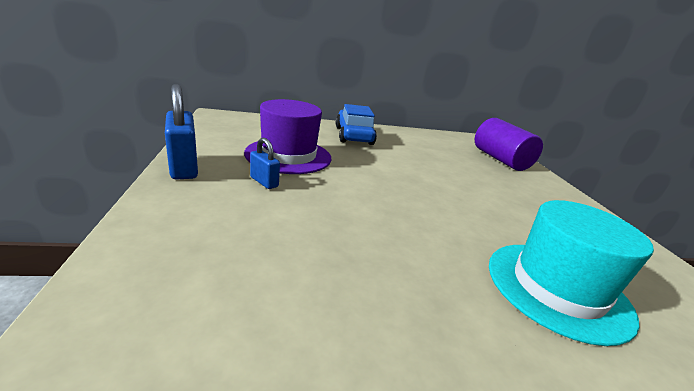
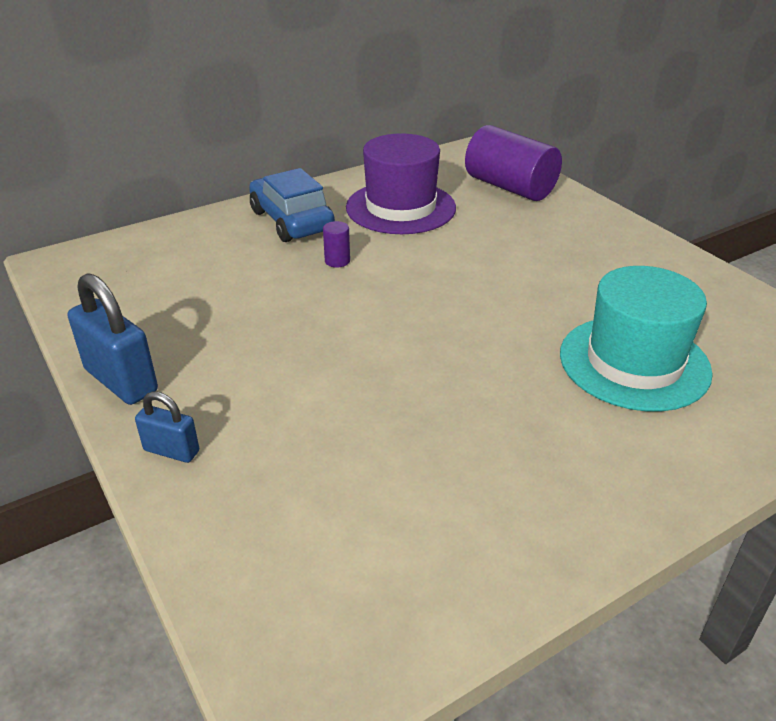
camera: 20 degrees left, 10 degrees up
purple hat [244,99,331,174] -> purple hat moved to [346,133,456,234]
blue padlock [250,138,280,189] -> blue padlock moved to [135,392,199,463]
none -> purple cylinder [323,221,350,268]

